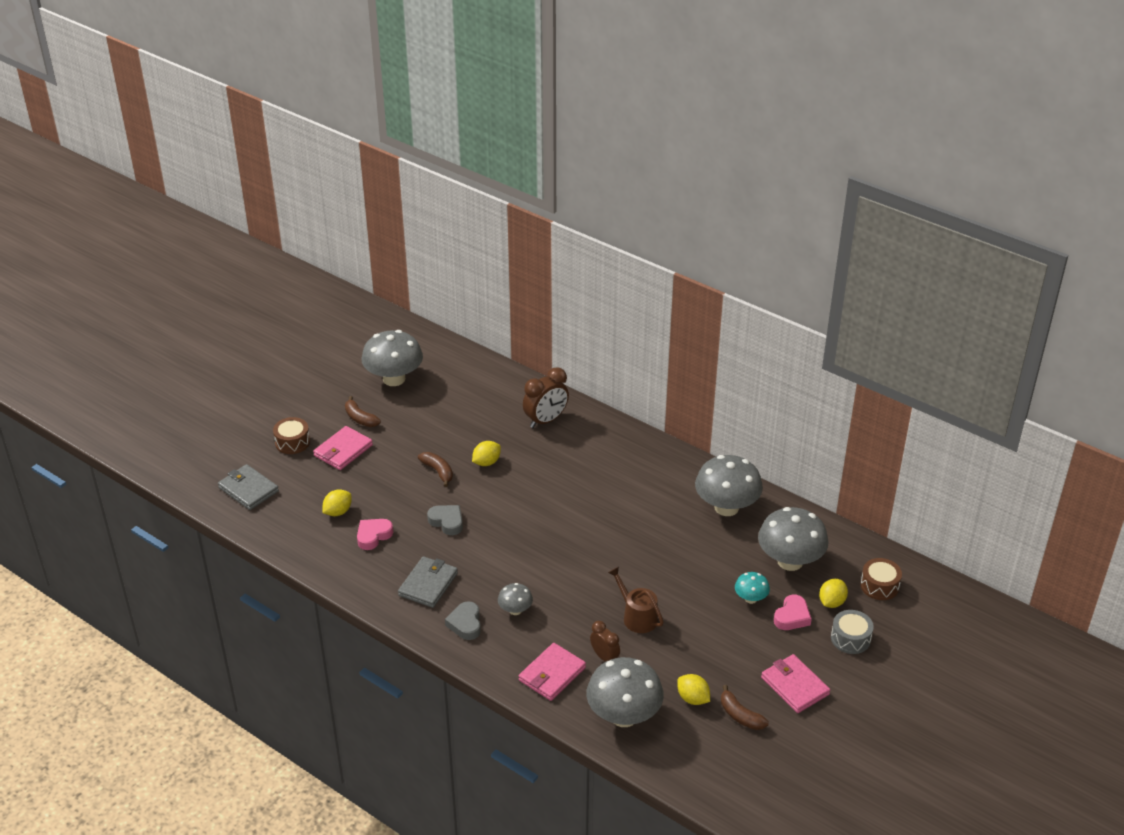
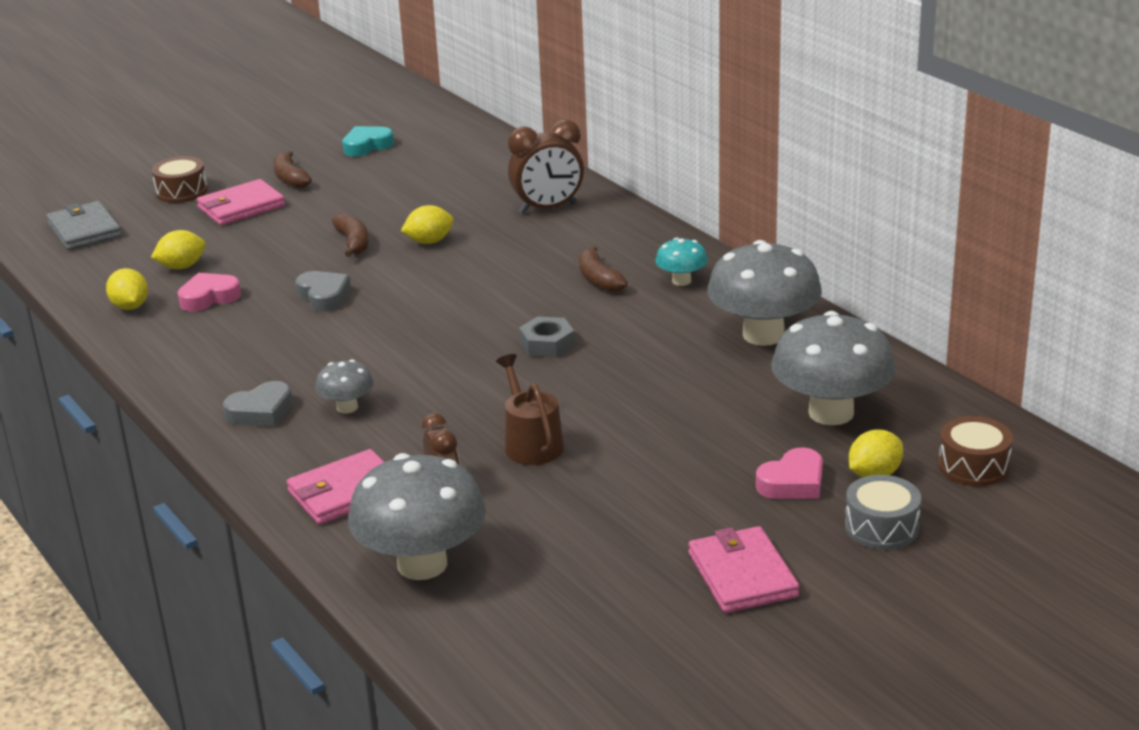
camera: 20 degrees right, 10 degrees down
grey mushroom [361,330,423,386] -> turquoise heart [342,126,394,156]
grey wallet [398,556,458,608] -> none
grey heart [445,601,481,640] -> grey heart turned 135 degrees counterclockwise [223,381,293,427]
yellow lemon [677,674,710,705] -> yellow lemon moved to [106,268,148,310]
brown banana [721,685,769,730] -> brown banana moved to [579,246,628,292]
turquoise mushroom [735,572,770,604] -> turquoise mushroom moved to [655,237,708,286]
none -> grey nut [519,316,575,358]

